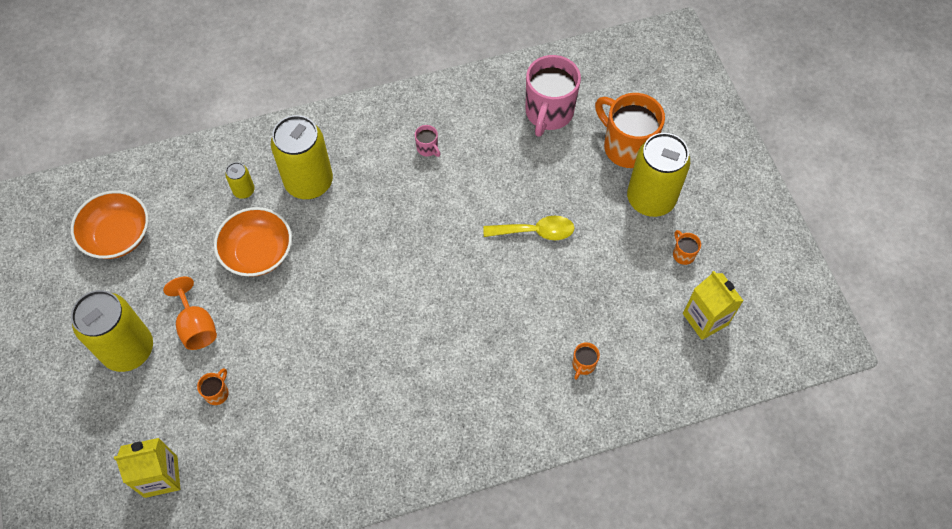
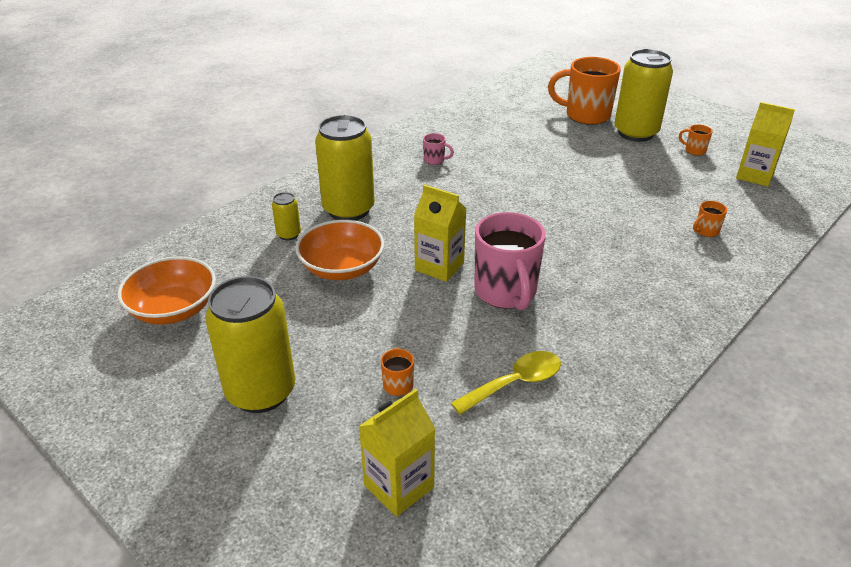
camera: 30 degrees left, 25 degrees down
orange goblet [163,277,217,350] -> none
yellow spoon [483,216,575,240] -> yellow spoon moved to [451,351,561,415]
pink mug [525,55,581,137] -> pink mug moved to [474,212,546,310]
orange mug [572,342,600,380] -> orange mug turned 60 degrees clockwise [693,201,727,237]
none -> yellow carton [414,185,466,282]

